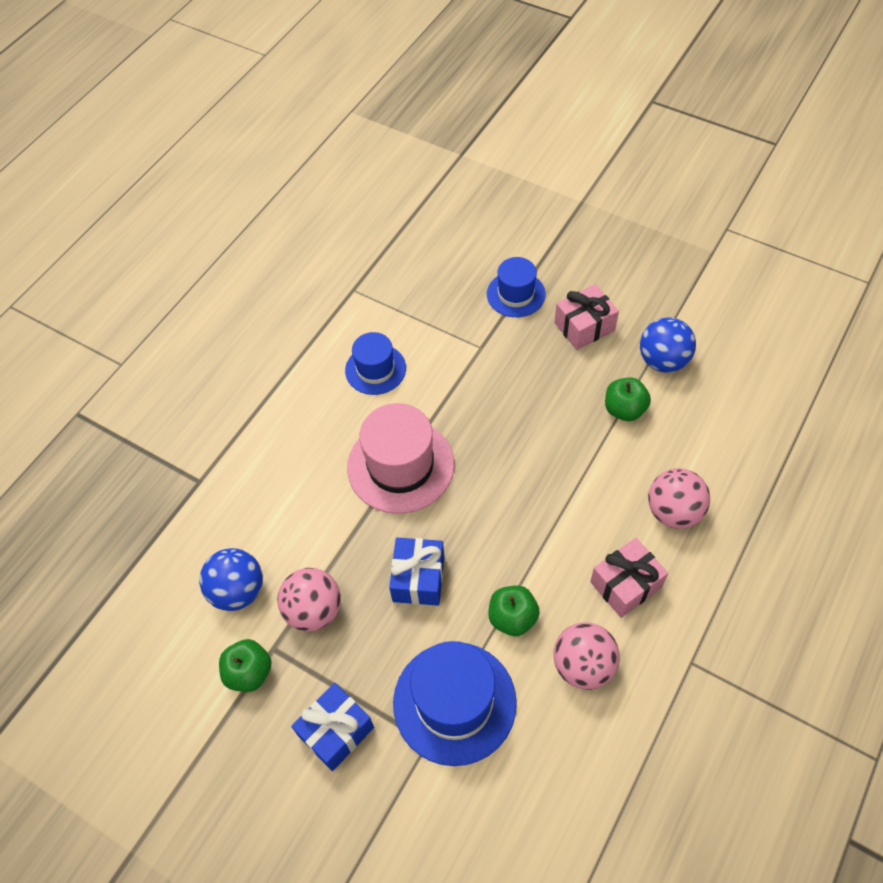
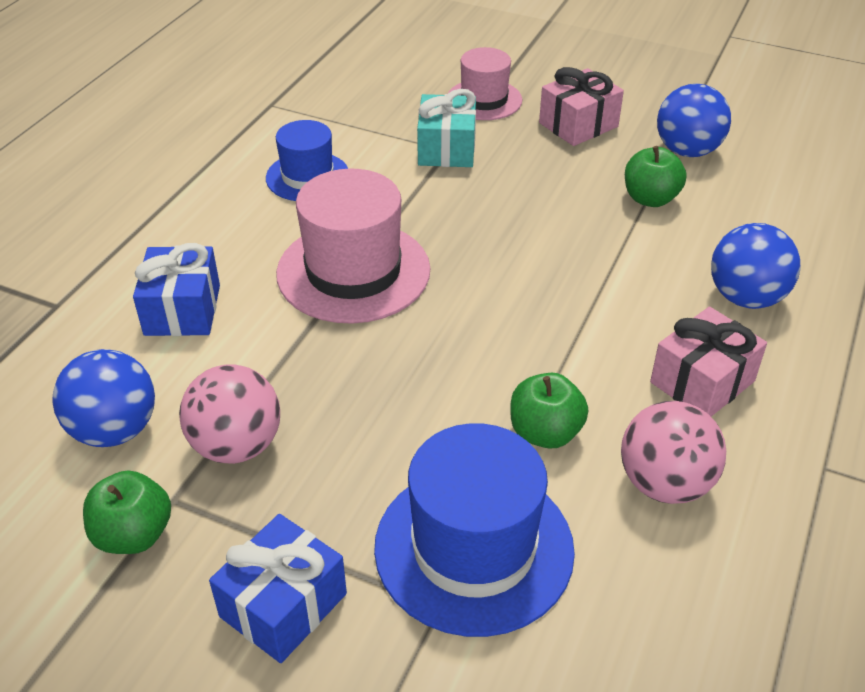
camera: 10 degrees left, 15 degrees down
blue gift [389,538,444,606] -> blue gift moved to [133,243,220,336]
blue hat [487,257,546,317] -> pink hat [448,47,522,120]
pink ball [648,468,710,529] -> blue ball [711,223,801,309]
none -> turquoise gift [417,89,476,167]

